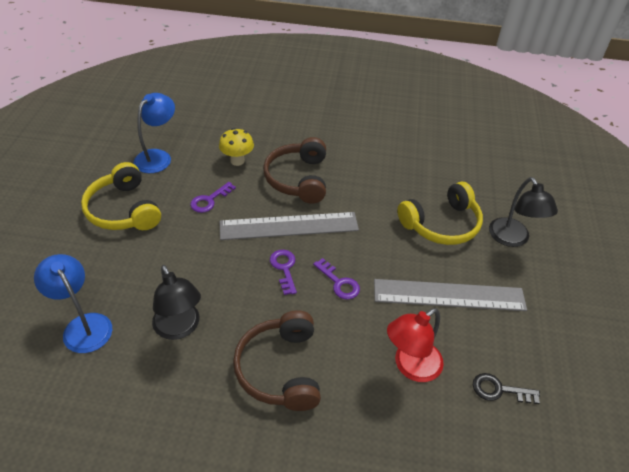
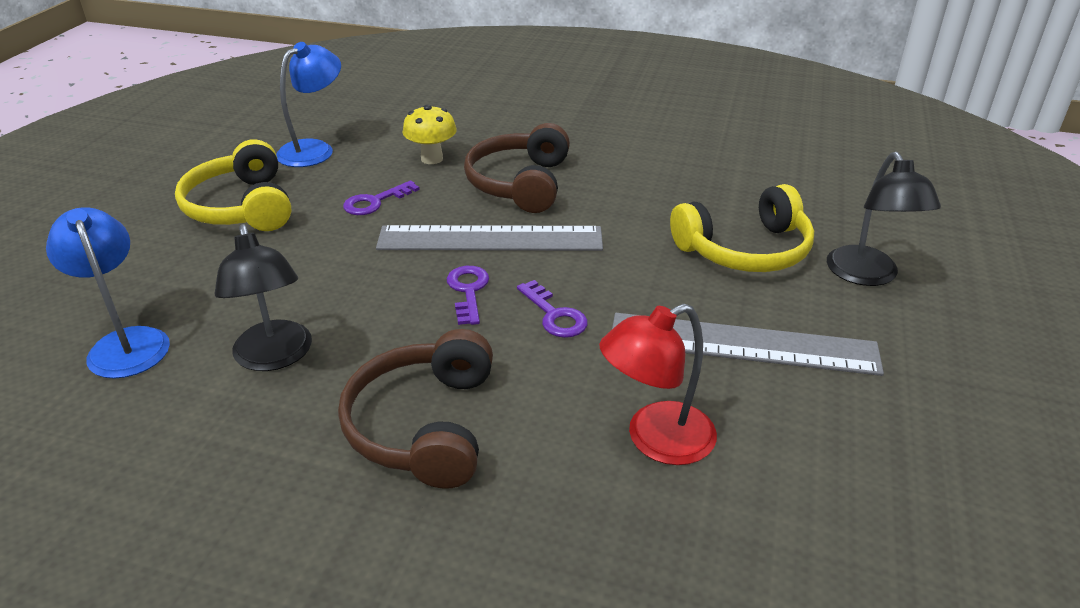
camera: 10 degrees right, 10 degrees down
black key [473,373,540,404] -> none

